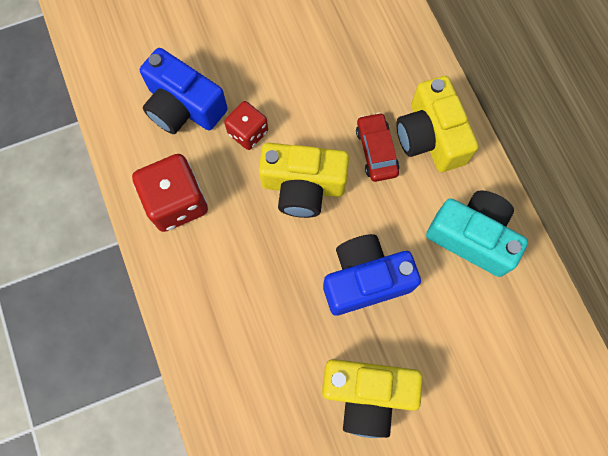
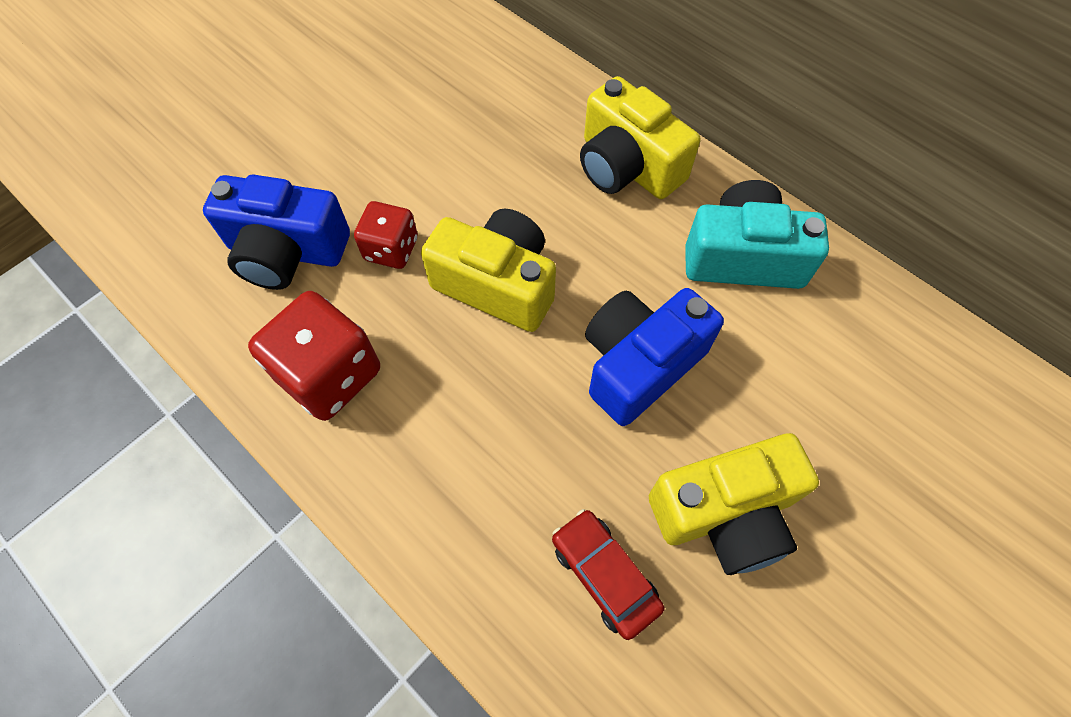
camera: 25 degrees left, 10 degrees down
yellow camera [259,143,349,218] -> yellow camera turned 135 degrees counterclockwise [421,209,556,332]
red car [356,112,399,182] -> red car moved to [552,509,665,640]

